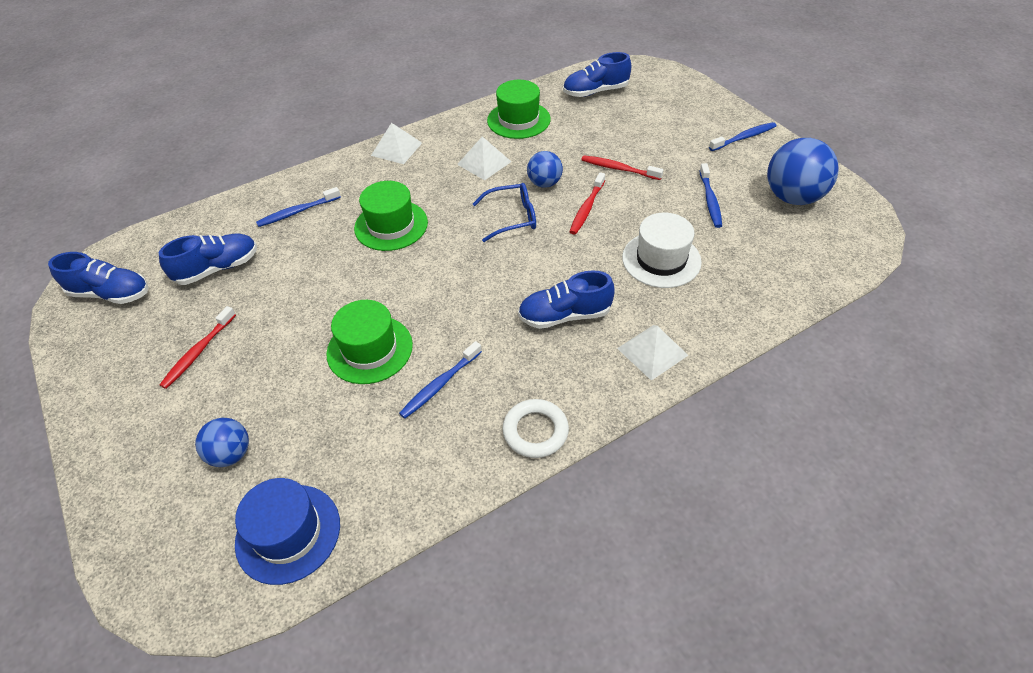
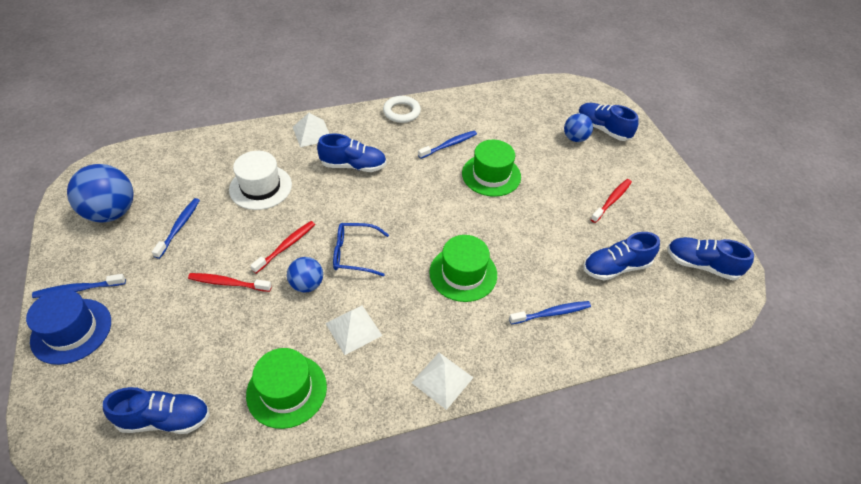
camera: 170 degrees left, 0 degrees up
blue hat [235,478,340,585] -> blue hat moved to [26,289,111,365]
red toothbrush [582,155,663,180] -> red toothbrush turned 150 degrees clockwise [188,273,272,292]
none -> blue shoe [578,103,639,141]

